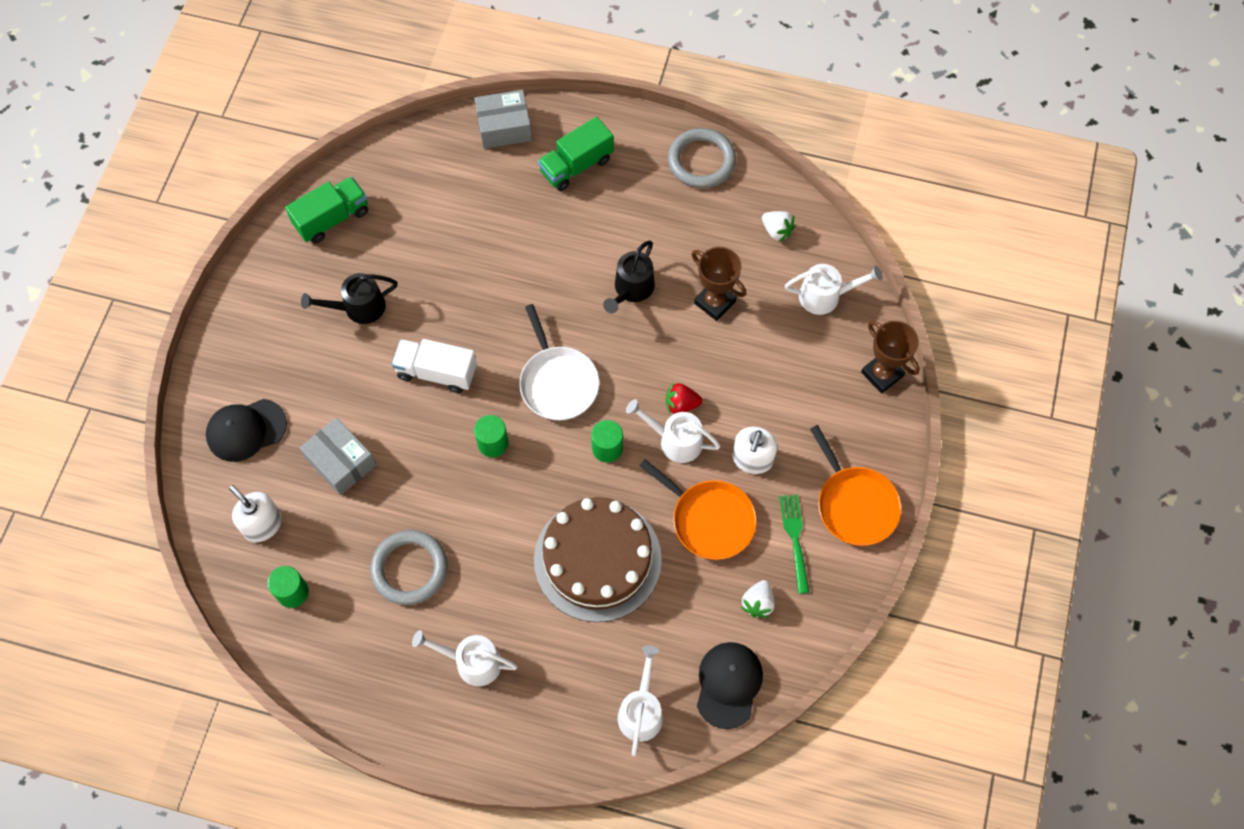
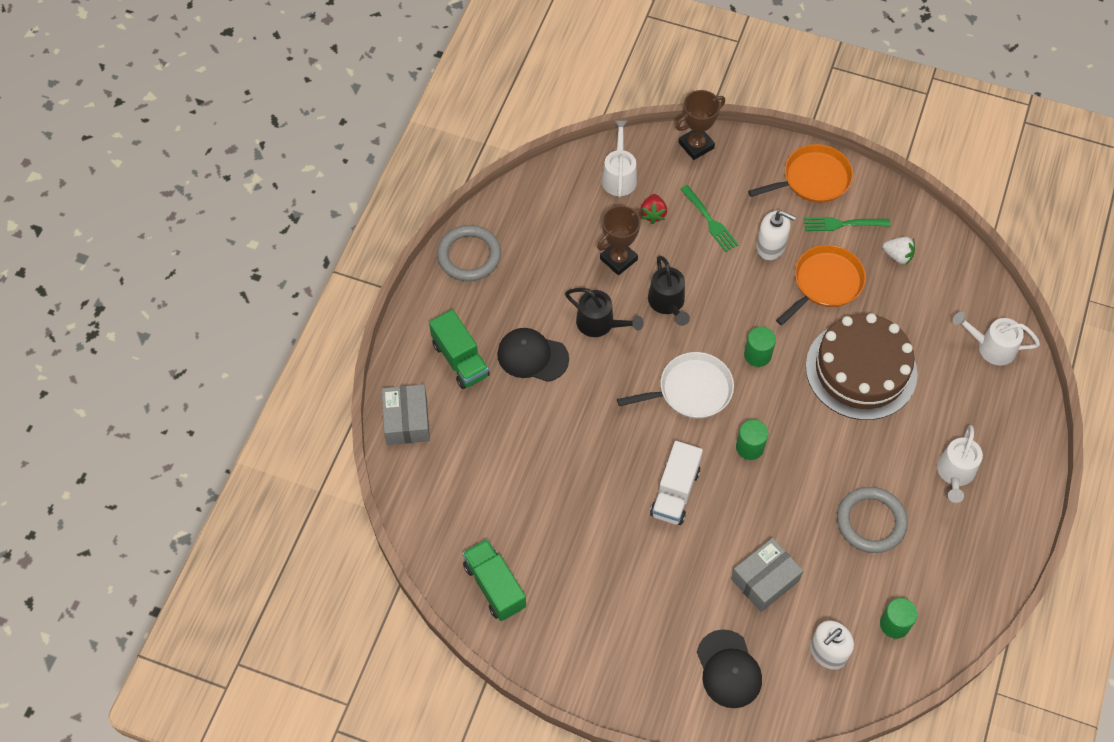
camera: 85 degrees left, 5 degrees down
black watering can [301,273,398,324] -> black watering can moved to [648,256,690,326]
white watering can [626,399,720,463] -> none
red strawberry [666,383,702,414] -> red strawberry moved to [640,194,667,224]
black cap [697,642,763,729] -> black cap moved to [497,328,569,382]
white strawberry [762,211,795,242] -> none
none -> green fork [680,185,739,252]

